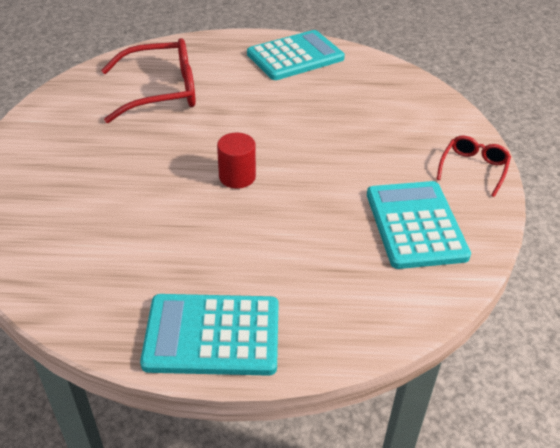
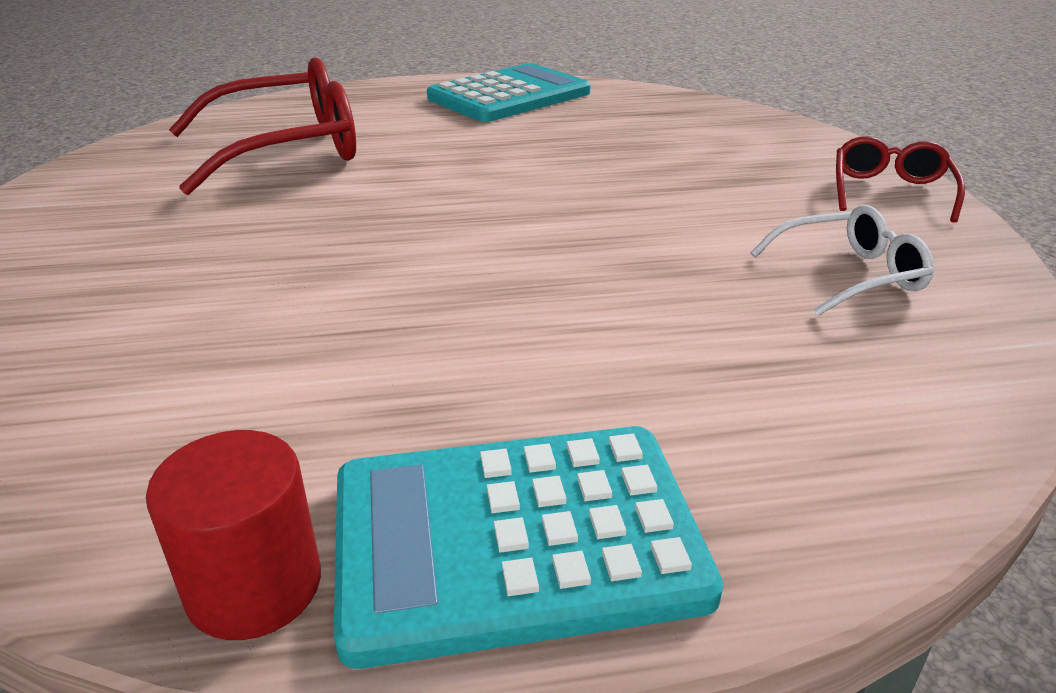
camera: 10 degrees left, 10 degrees down
red cylinder [217,133,256,189] -> red cylinder moved to [146,430,321,640]
turquoise calculator [367,181,471,269] -> white glasses [750,205,934,316]

